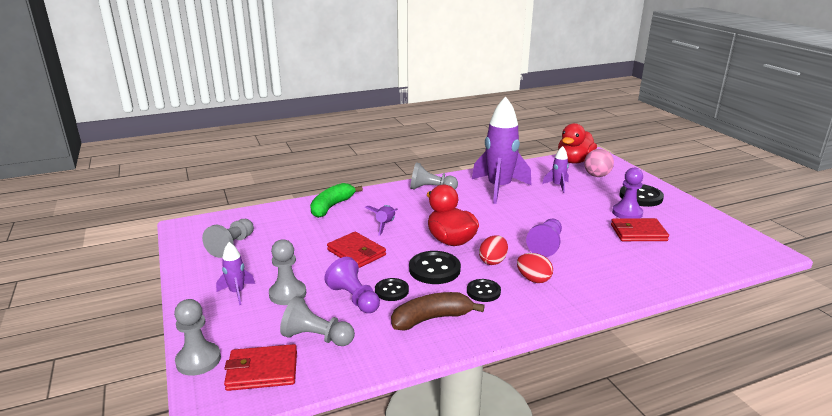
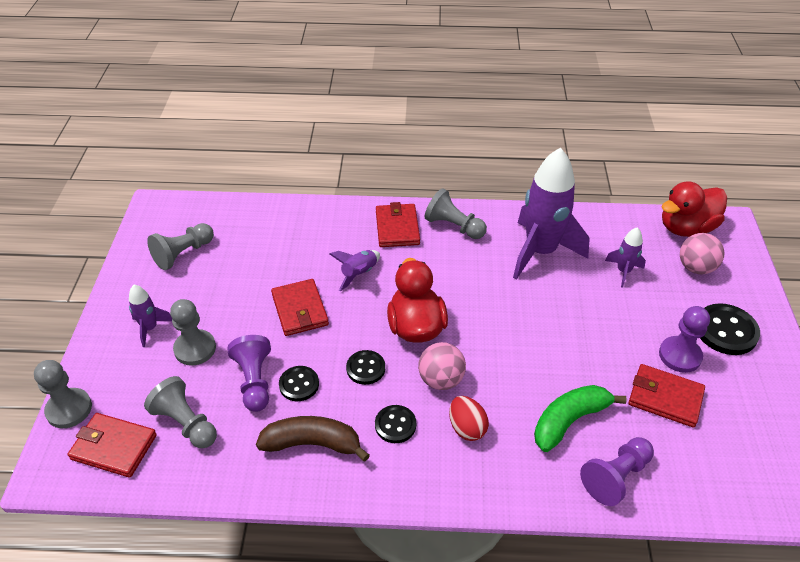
camera: 25 degrees right, 20 degrees up
green banana [310,183,363,218] -> green banana moved to [534,385,627,452]
black button [409,251,461,284] -> black button [346,350,385,385], size x0.62
red egg [479,235,508,265] -> pink ball [418,342,466,390]
purple pawn [526,219,562,257] -> purple pawn moved to [580,437,654,506]
none -> red wallet [376,202,420,247]

